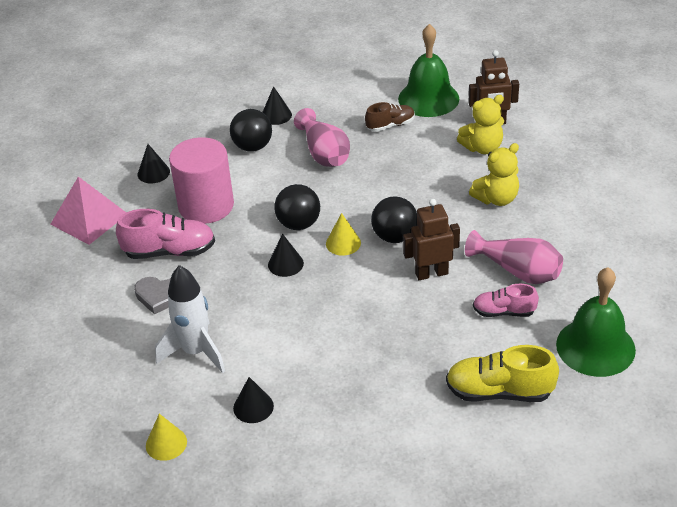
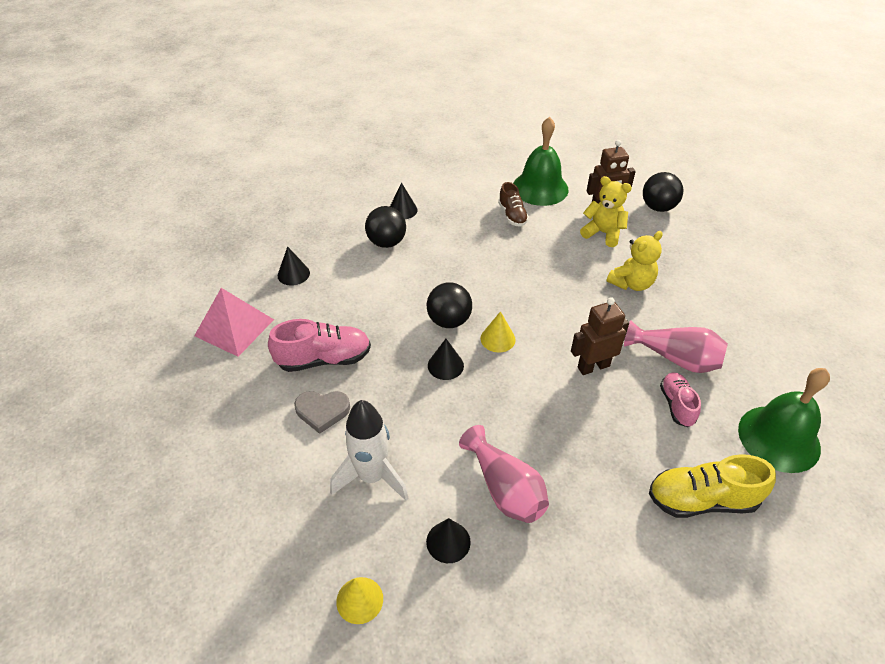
camera: 10 degrees left, 5 degrees up
pink cylinder [169,137,234,224] -> none
pink vase [294,108,350,167] -> pink vase moved to [459,425,549,523]
brown shoe [365,102,415,132] -> brown shoe turned 105 degrees clockwise [498,182,529,227]
black ball [371,196,417,243] -> black ball moved to [643,172,683,212]
yellow teddy bear [457,95,504,154] -> yellow teddy bear turned 120 degrees counterclockwise [580,176,632,247]
pink shoe [473,284,539,317] -> pink shoe turned 90 degrees clockwise [660,372,701,427]

